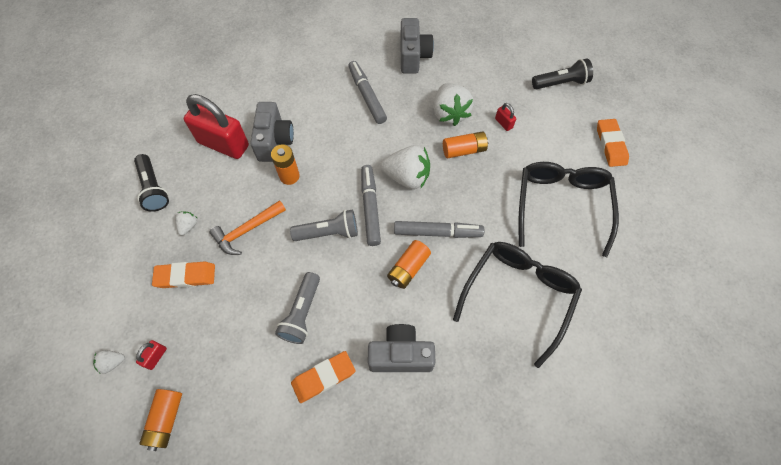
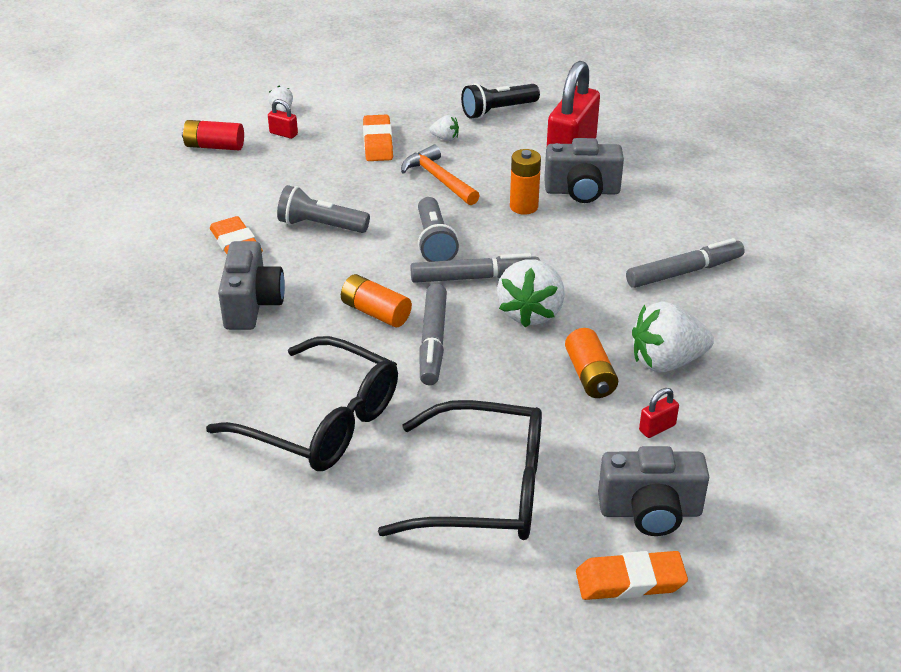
camera: 90 degrees right, 25 degrees down
orange battery [139,389,182,451] -> red battery [182,120,244,150]
grey camera [400,18,434,73] -> grey camera moved to [598,446,709,536]
black flashlight [532,59,593,89] -> none

